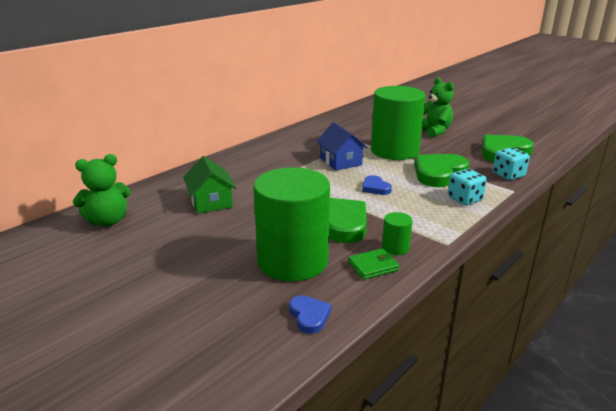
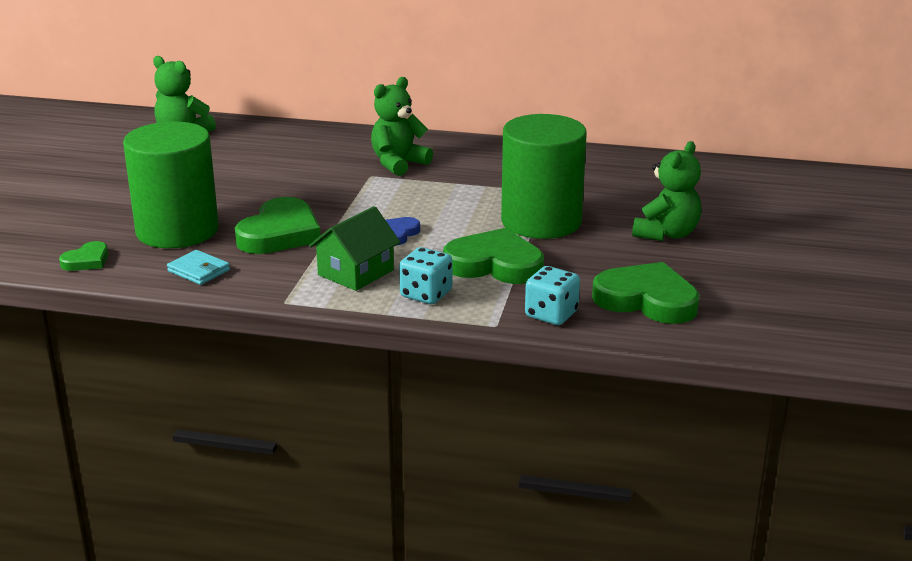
camera: 60 degrees right, 0 degrees up
green house [183,156,236,214] -> green house moved to [309,206,400,291]
blue heart [289,295,331,334] -> green heart [59,241,108,271]
blue house [316,122,368,171] -> none
green wallet [348,248,399,280] -> turquoise wallet [167,250,230,285]
green cylinder [382,212,413,255] -> none
none -> green teddy bear [371,77,433,176]

